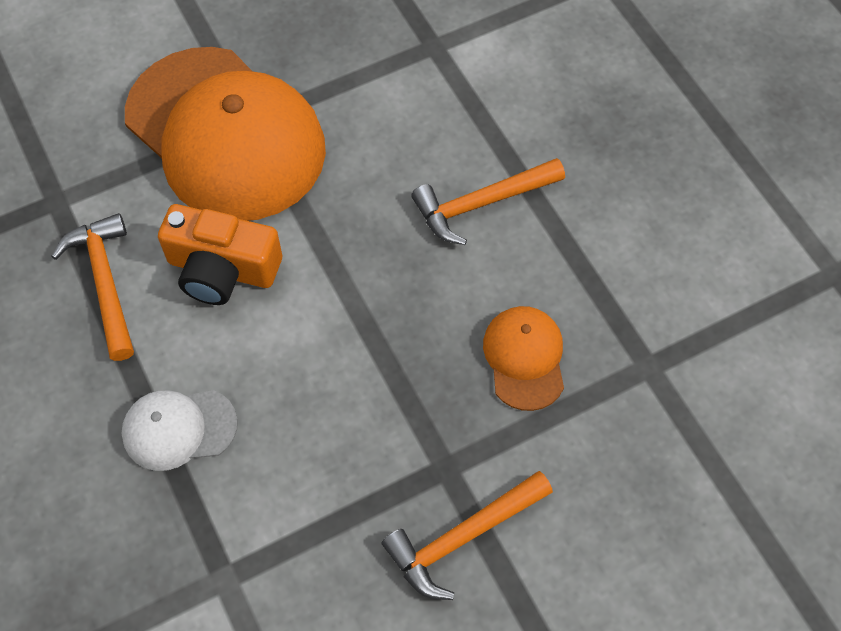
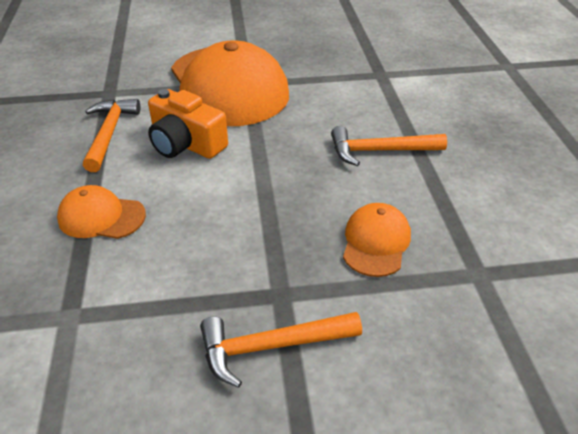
camera: 20 degrees right, 20 degrees down
white cap [122,390,238,471] -> orange cap [57,185,146,239]

